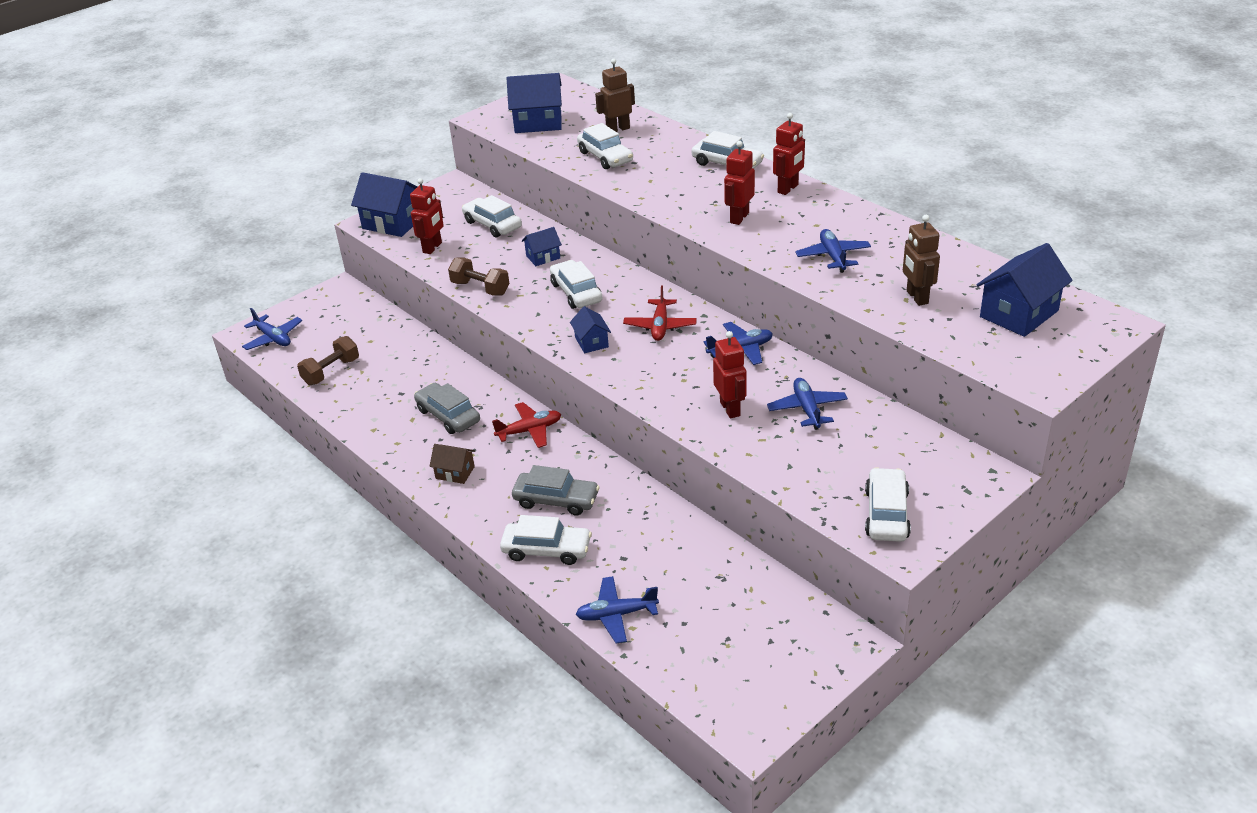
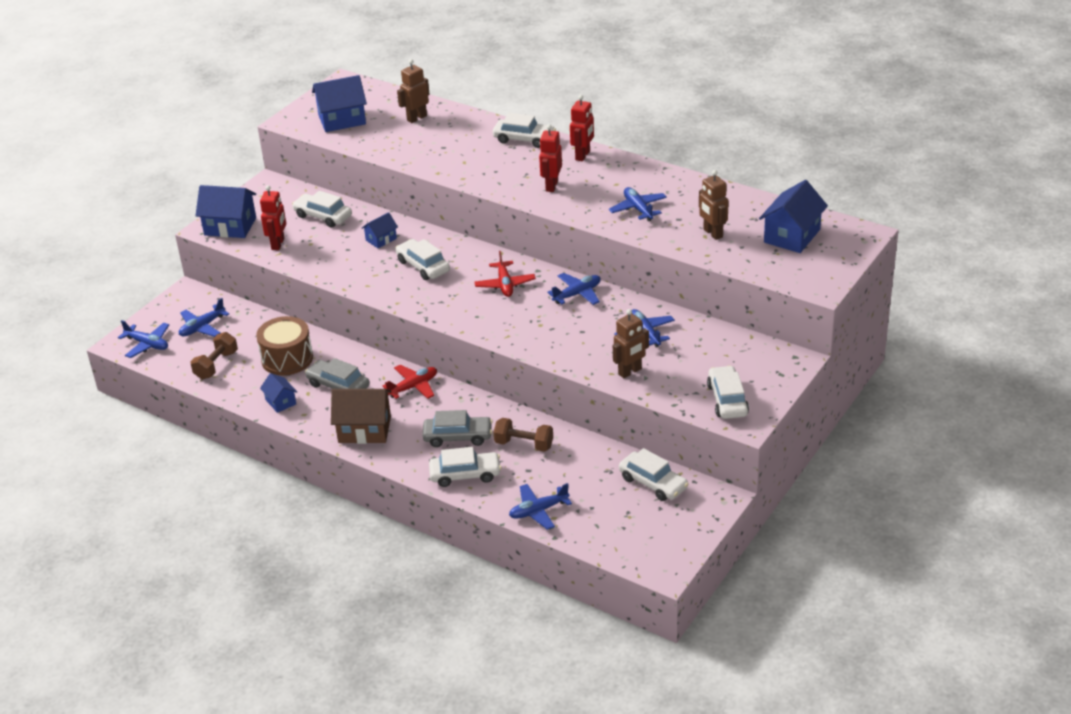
camera: 15 degrees left, 0 degrees up
brown house [429,444,475,484] -> brown house [331,389,391,444], size x1.82
brown dumbbell [448,257,510,296] -> brown dumbbell moved to [493,418,553,452]
blue house [570,306,611,353] -> blue house moved to [260,373,297,413]
white car [577,123,633,169] -> white car moved to [619,448,689,501]
red robot [713,331,747,418] -> none
none -> blue plane [179,298,229,337]
none -> brown drum [256,316,313,375]
none -> brown robot [613,309,649,378]

